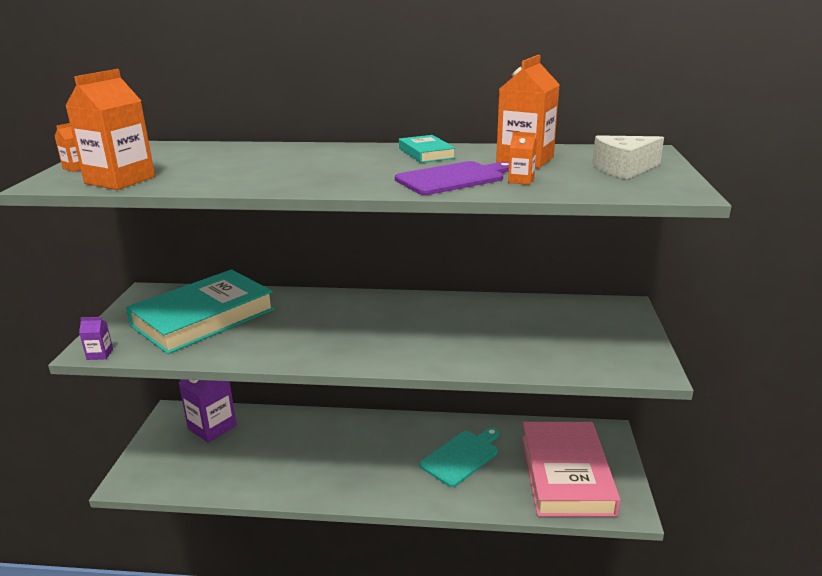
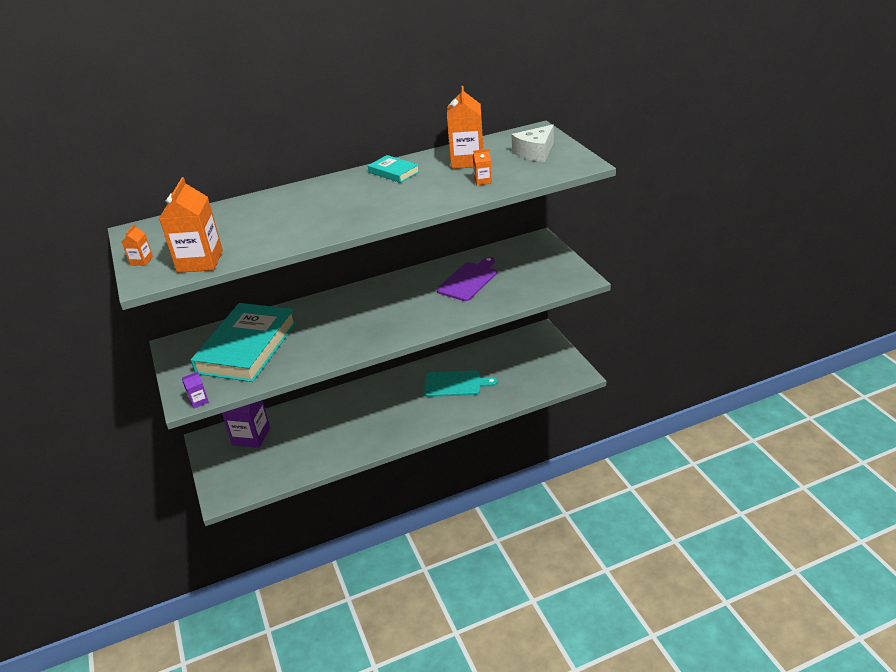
camera: 25 degrees left, 10 degrees up
purple cutting board [395,161,509,195] -> purple cutting board moved to [437,257,497,301]
turquoise cutting board [420,428,499,487] -> turquoise cutting board turned 75 degrees clockwise [424,370,498,397]
pink book [522,422,621,517] -> none

